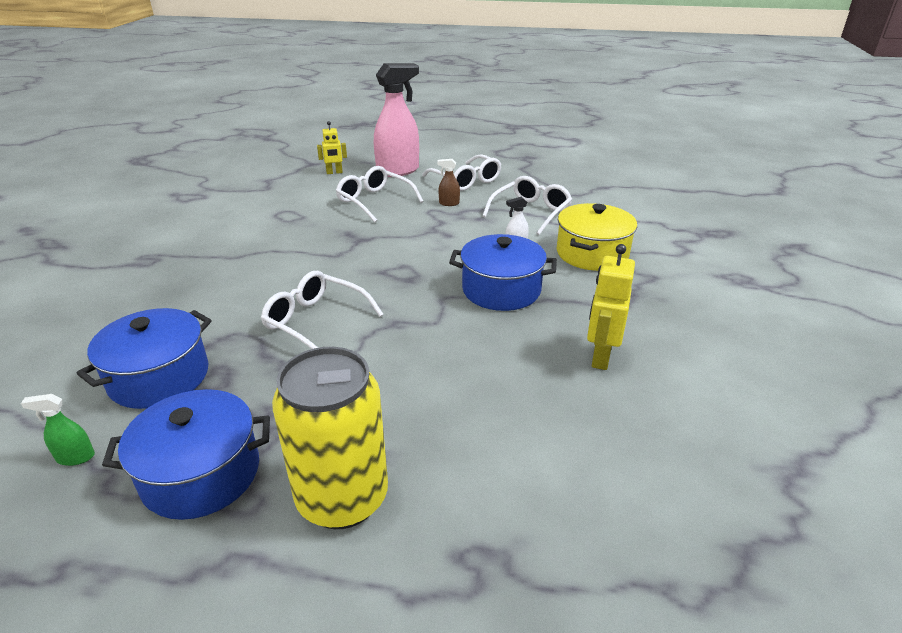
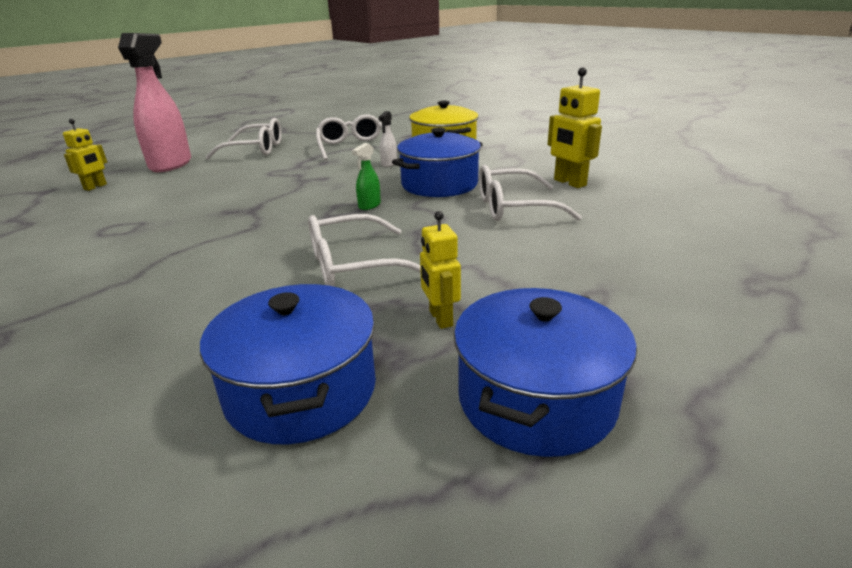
camera: 50 degrees left, 5 degrees down
green spray bottle [21,394,95,466] -> green spray bottle moved to [352,143,381,210]
yellow can [272,347,388,529] -> none
white glasses [336,166,424,222] -> white glasses moved to [479,165,582,221]
brown spray bottle [437,159,460,206] -> none
none -> yellow robot [420,211,461,329]

